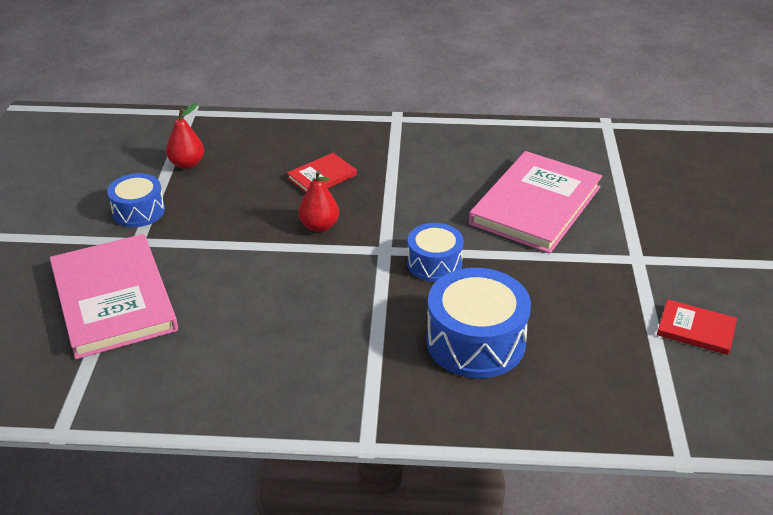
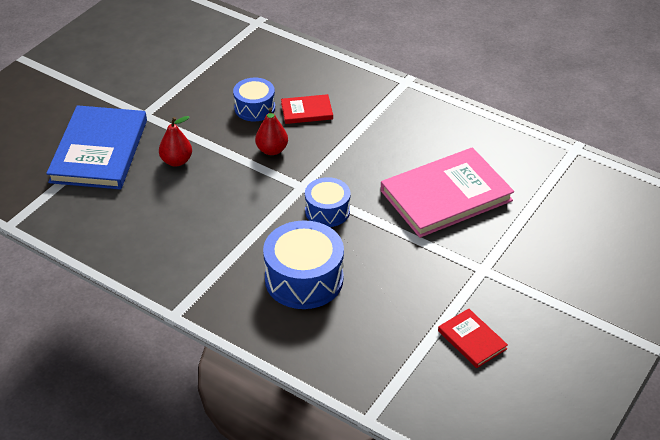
camera: 30 degrees right, 5 degrees up
pink book [50,234,178,359] -> blue book [46,105,147,190]
blue drum [107,173,165,227] -> blue drum moved to [233,78,275,121]
red pear [166,103,204,169] -> red pear moved to [159,116,192,167]

